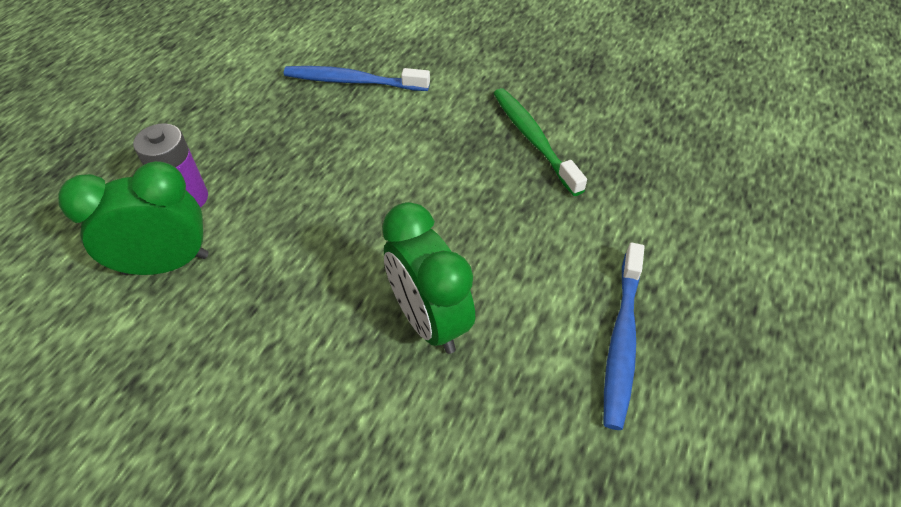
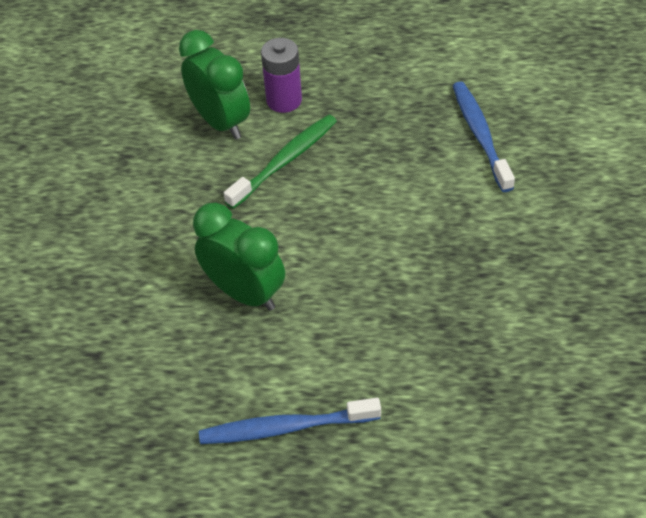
camera: 70 degrees right, 0 degrees up
green clock [382,202,475,354] -> green clock turned 90 degrees clockwise [193,202,285,311]
green toothbrush [493,88,587,196] -> green toothbrush moved to [224,114,337,209]

